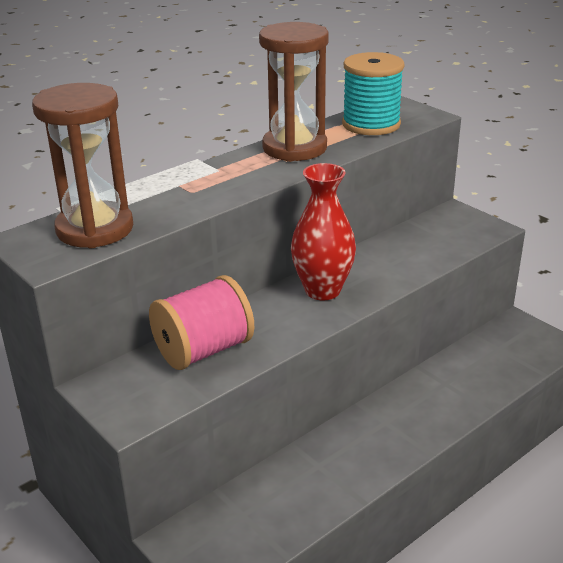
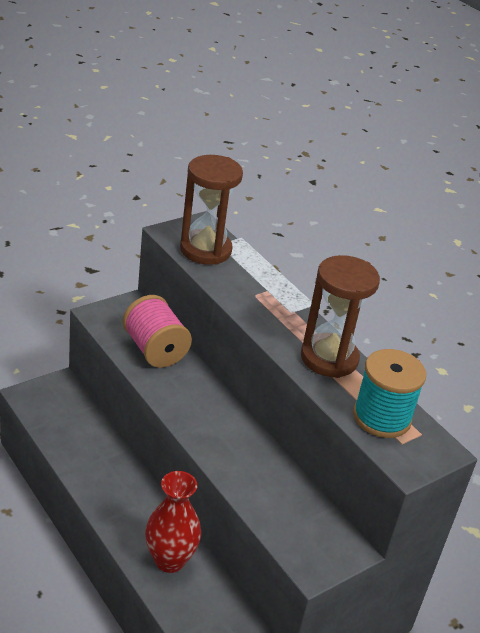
camera: 90 degrees right, 5 degrees up
red vase [291,163,356,300] -> red vase moved to [145,471,201,573]

